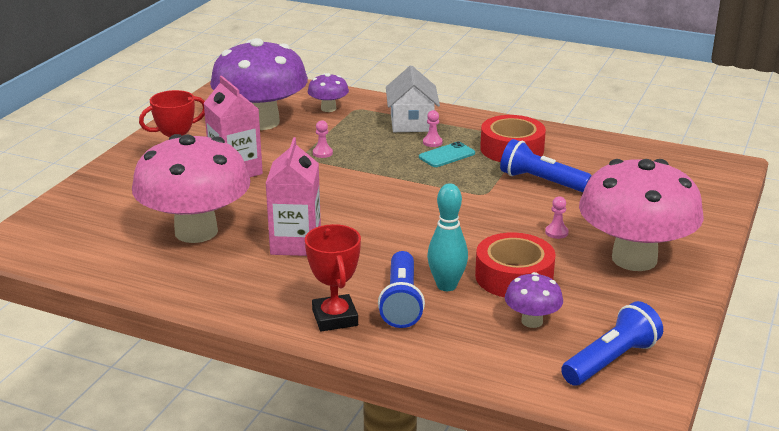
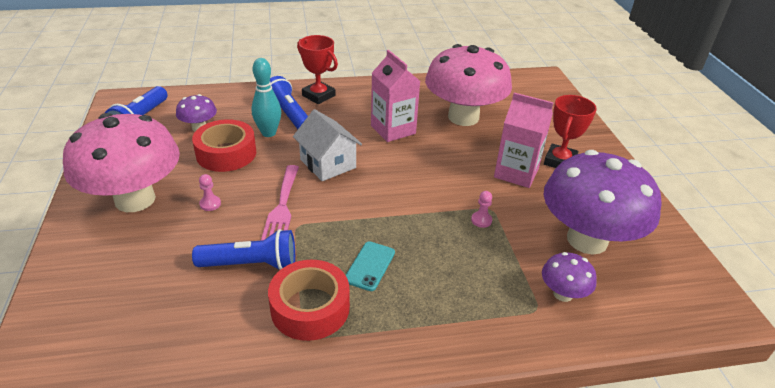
camera: 145 degrees right, 10 degrees up
white house [386,65,440,132] -> white house moved to [293,109,362,181]
pink pawn [423,110,443,147] -> none
none -> pink fork [261,165,299,241]

